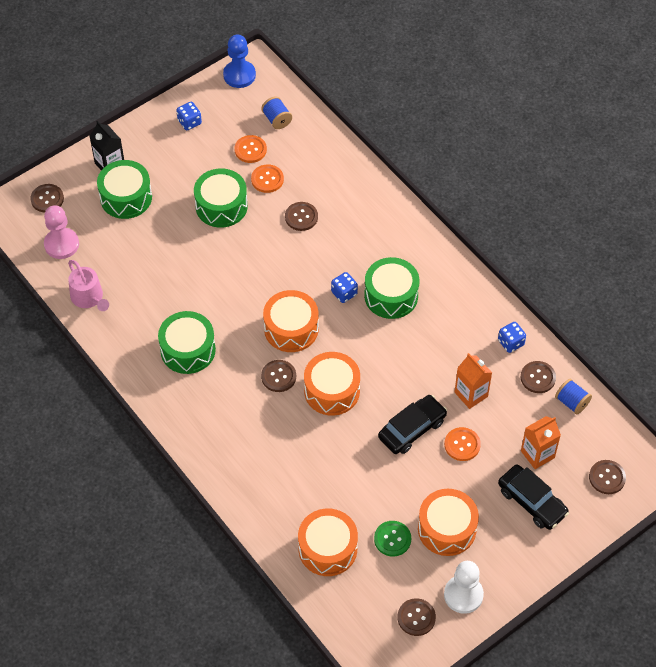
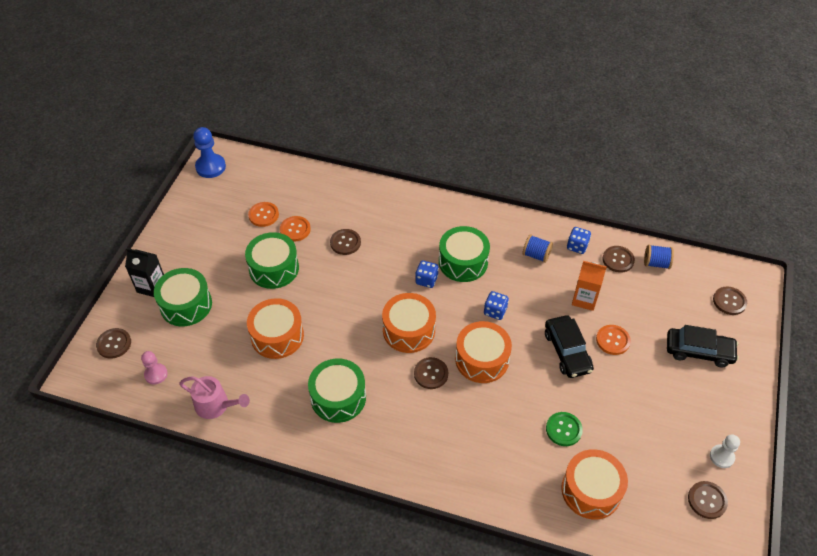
camera: 35 degrees left, 5 degrees down
pink pawn [44,205,79,259] -> pink pawn [141,351,168,384], size x0.63
blue dice [176,102,202,130] -> blue dice moved to [484,291,509,320]
blue spool [261,96,292,129] -> blue spool moved to [522,235,553,263]
green button [374,521,411,556] -> green button moved to [546,412,583,446]
black car [378,395,447,454] -> black car turned 150 degrees clockwise [545,315,594,378]
orange drum [418,489,479,556] -> orange drum moved to [247,298,304,359]
white pawn [444,561,484,614] -> white pawn [710,434,740,468], size x0.63
orange carton [521,416,561,469] -> none

